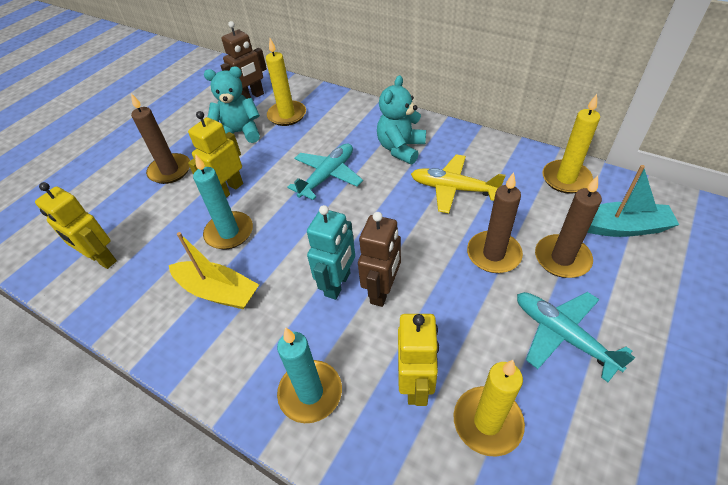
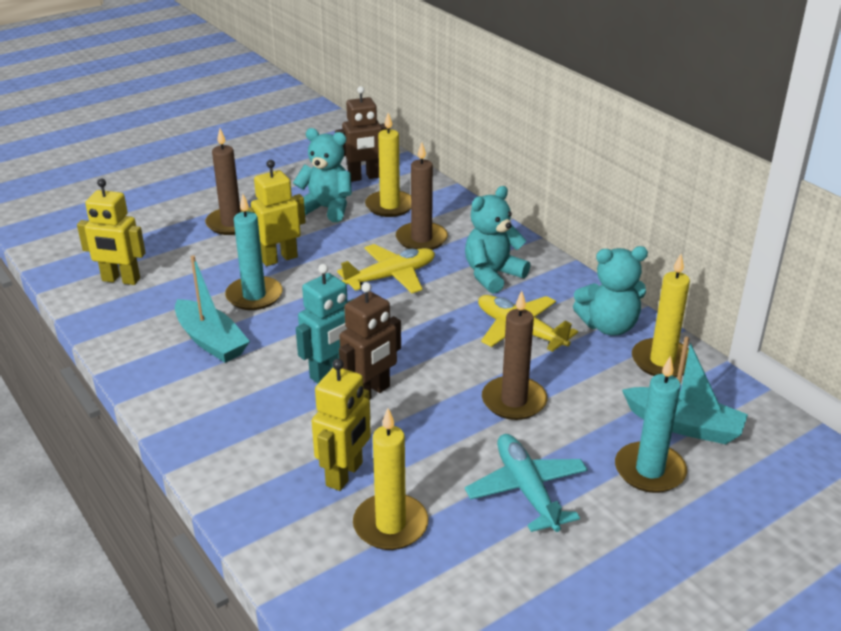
camera: 20 degrees right, 15 degrees down
yellow robot [35,182,117,269] -> yellow robot turned 45 degrees counterclockwise [77,179,146,285]
yellow boat [169,232,259,309] -> turquoise boat [175,255,250,363]
turquoise candle [277,327,342,423] -> turquoise candle moved to [615,356,687,493]
turquoise plane [287,143,363,200] -> yellow plane [337,244,435,293]
brown candle [535,175,602,278] -> brown candle moved to [396,142,448,250]
none -> turquoise teddy bear [573,246,648,336]

